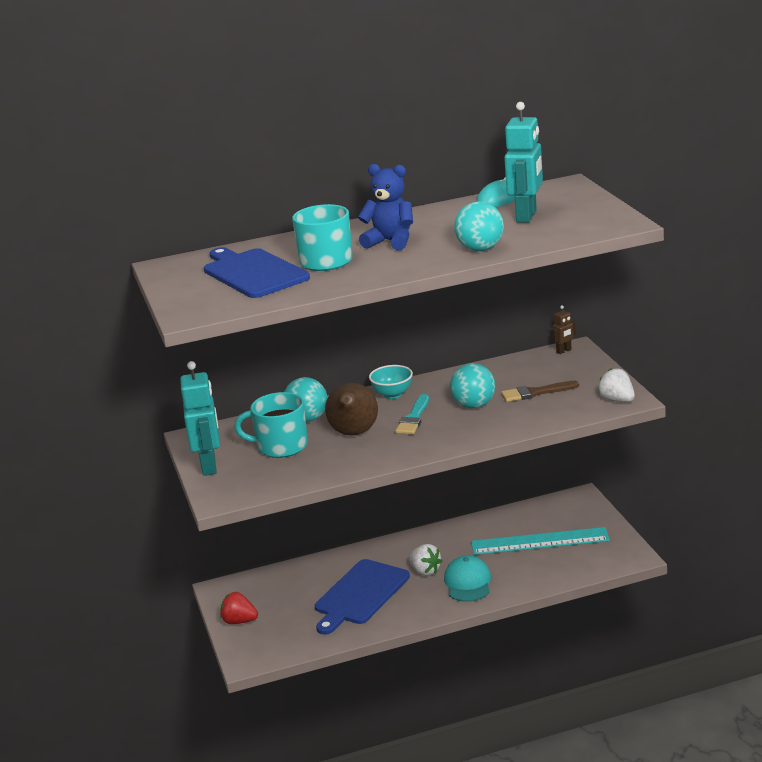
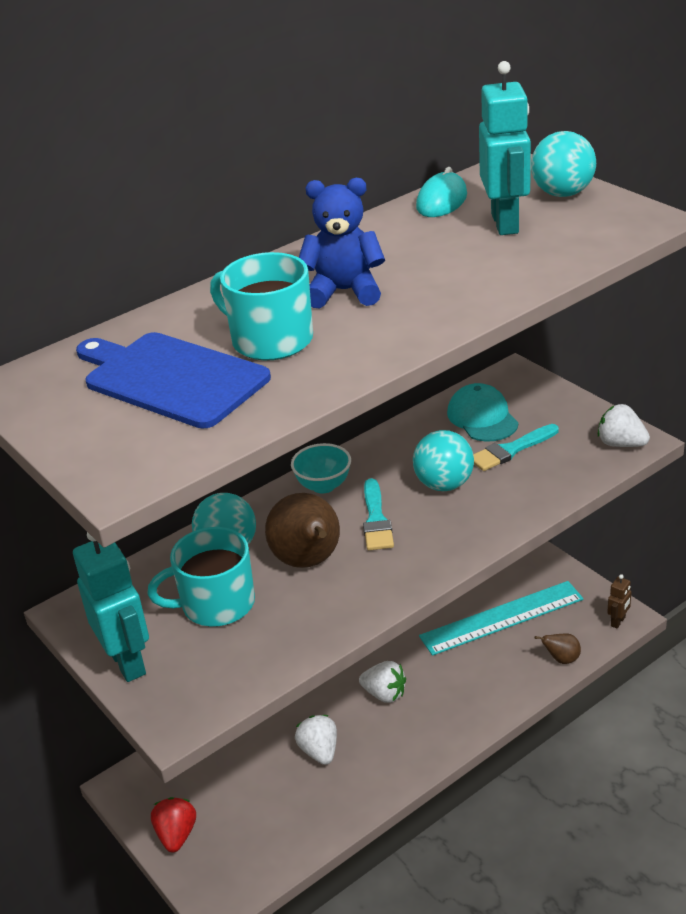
camera: 20 degrees left, 10 degrees up
red strawberry [220,592,258,624] -> red strawberry turned 90 degrees clockwise [151,797,196,852]
blue cutting board [315,559,410,635] -> white strawberry [295,715,337,765]
turquoise cap [444,555,491,602] -> turquoise cap moved to [447,383,519,442]
turquoise ball [454,202,504,251] -> turquoise ball moved to [531,131,596,197]
brown brush [501,381,579,402] -> turquoise brush [473,424,559,471]
brown robot [552,305,576,354] -> brown robot moved to [607,574,632,628]
none -> brown pear [535,633,581,664]

